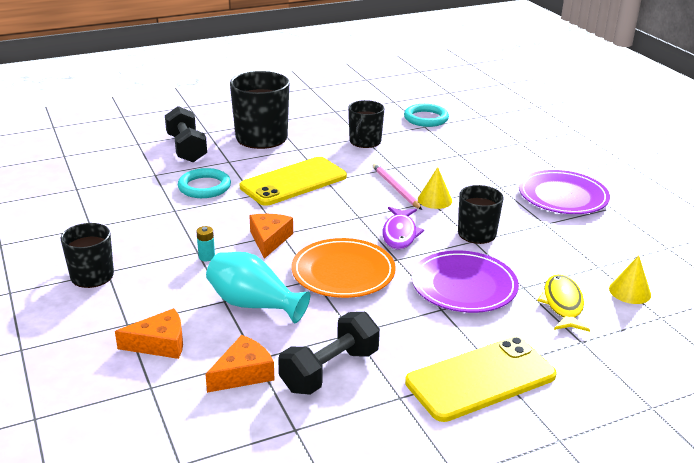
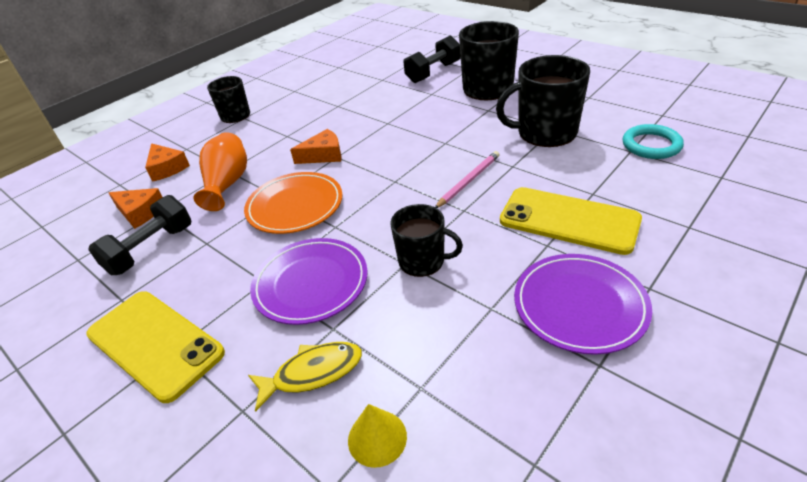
camera: 70 degrees right, 10 degrees up
turquoise ring [178,168,231,198] -> none
turquoise battery [196,226,215,261] -> none
turquoise vase [206,252,310,323] -> orange vase [194,132,247,211]
yellow phone [240,157,347,206] -> yellow phone moved to [500,187,642,255]
black dumbbell [278,312,380,395] -> black dumbbell turned 75 degrees counterclockwise [88,195,192,275]
black mug [349,100,384,148] -> black mug [496,55,590,147], size x1.63
purple fish [383,207,424,250] -> none
yellow cone [418,167,452,209] -> none

